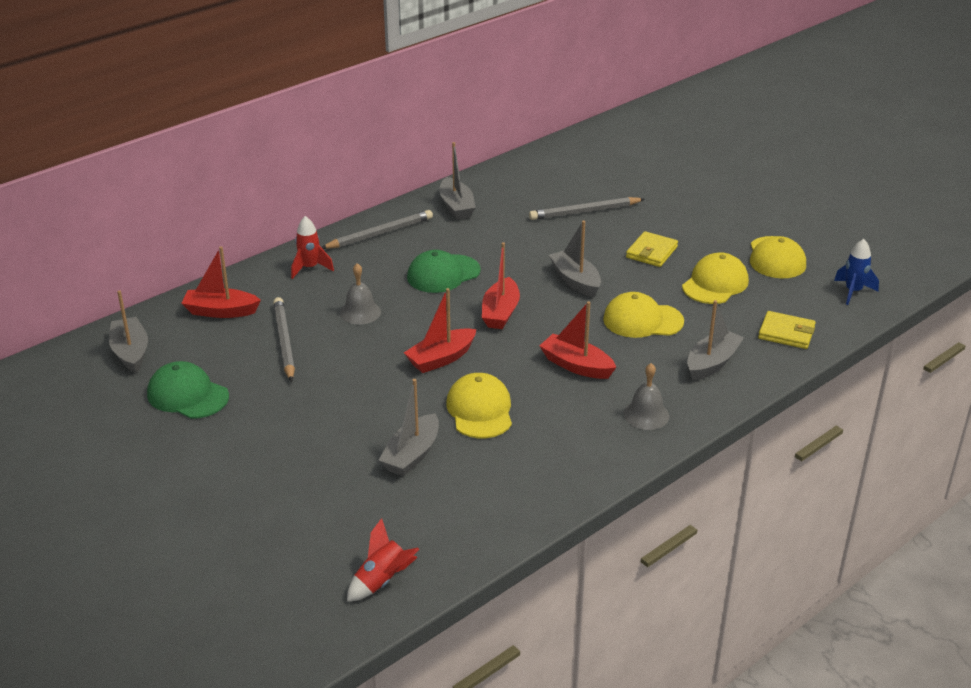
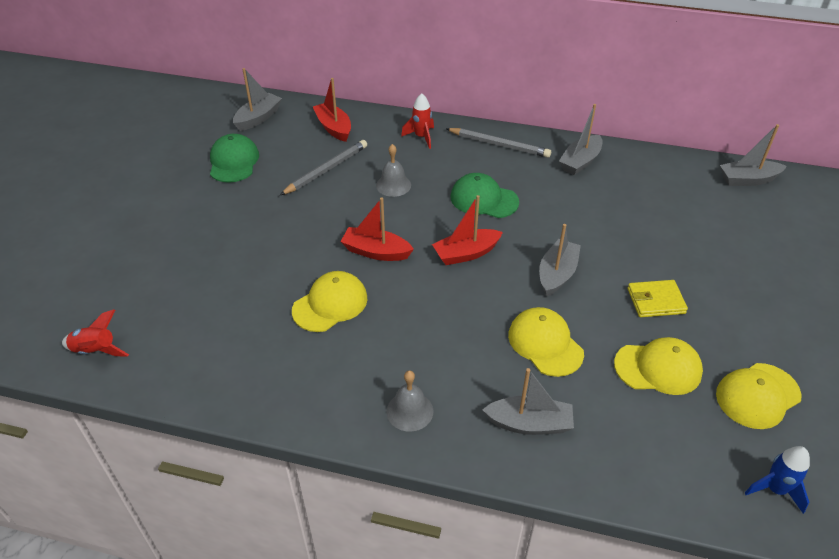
camera: 55 degrees right, 10 degrees up
grey boat [379,379,439,476] -> grey boat moved to [720,124,787,186]
grey pencil [529,197,645,220] -> none
red boat [539,301,616,379] -> none
yellow wallet [758,311,816,349] -> none

